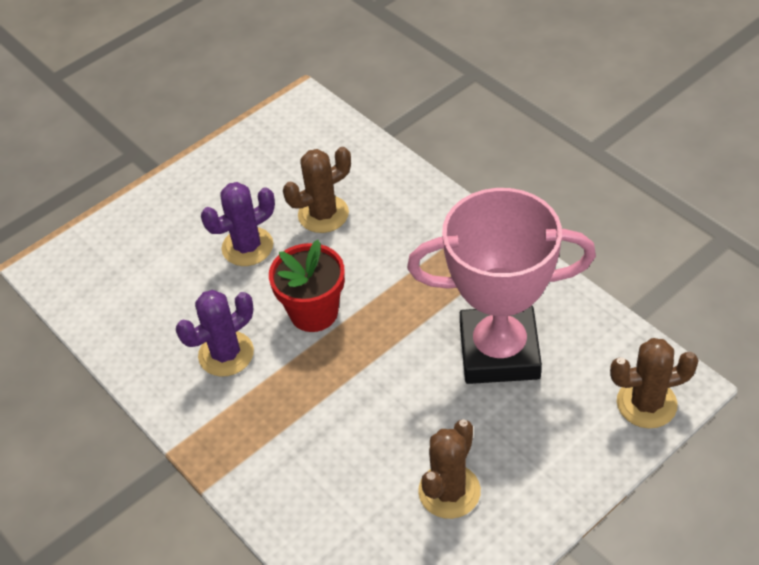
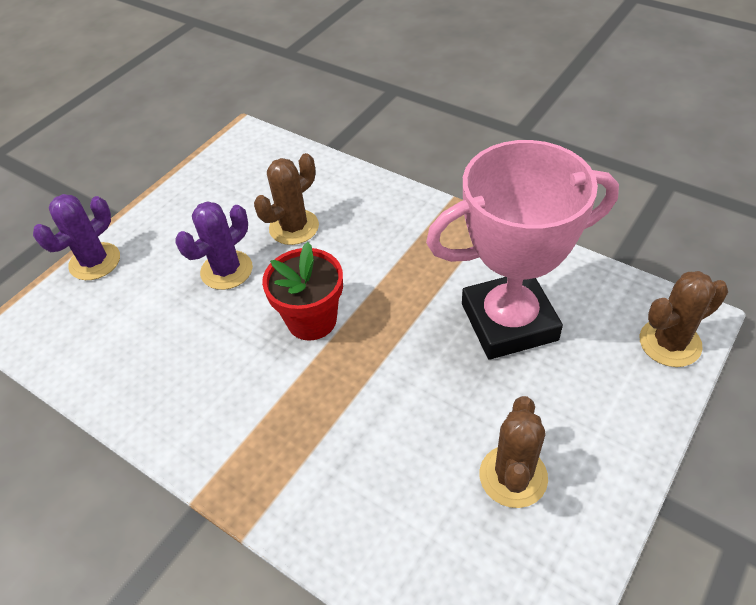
camera: 15 degrees left, 0 degrees up
purple cactus [176,290,254,377] -> purple cactus moved to [33,194,120,280]

